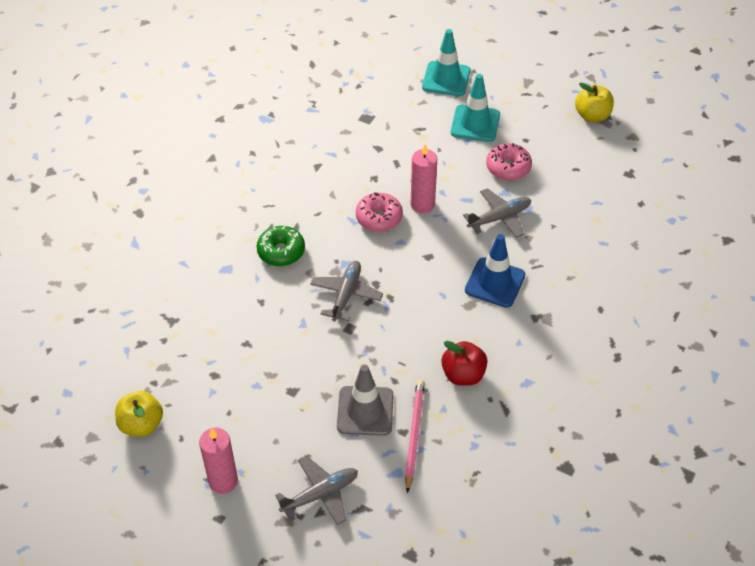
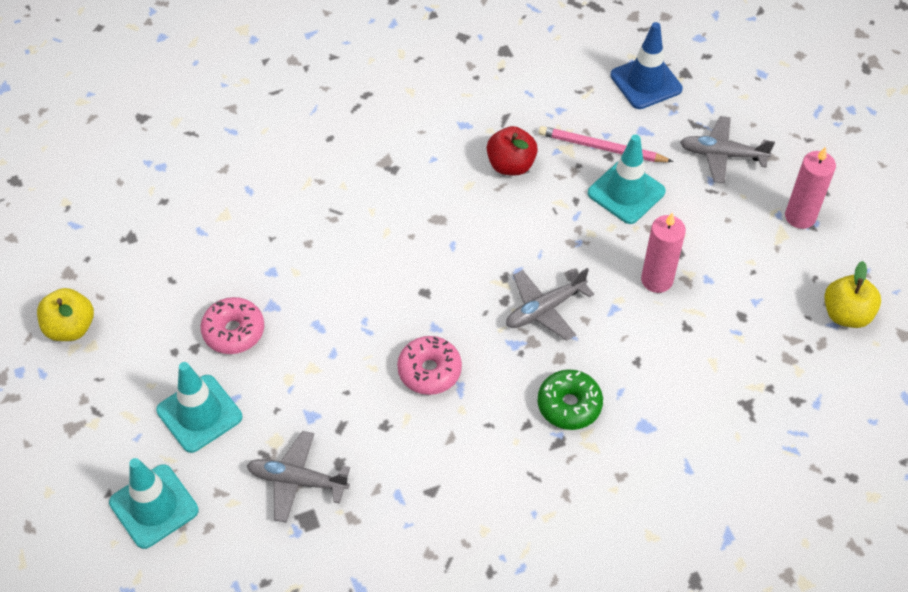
camera: 140 degrees left, 5 degrees up
grey traffic cone [337,364,394,436] -> turquoise traffic cone [588,134,666,224]
pink pencil [405,380,425,493] -> pink pencil turned 60 degrees clockwise [539,126,673,162]
pink candle [411,144,437,213] -> pink candle moved to [641,212,686,293]
grey plane [463,188,531,238] -> grey plane moved to [247,431,350,523]
blue traffic cone [465,234,525,308] -> blue traffic cone moved to [610,22,683,109]

